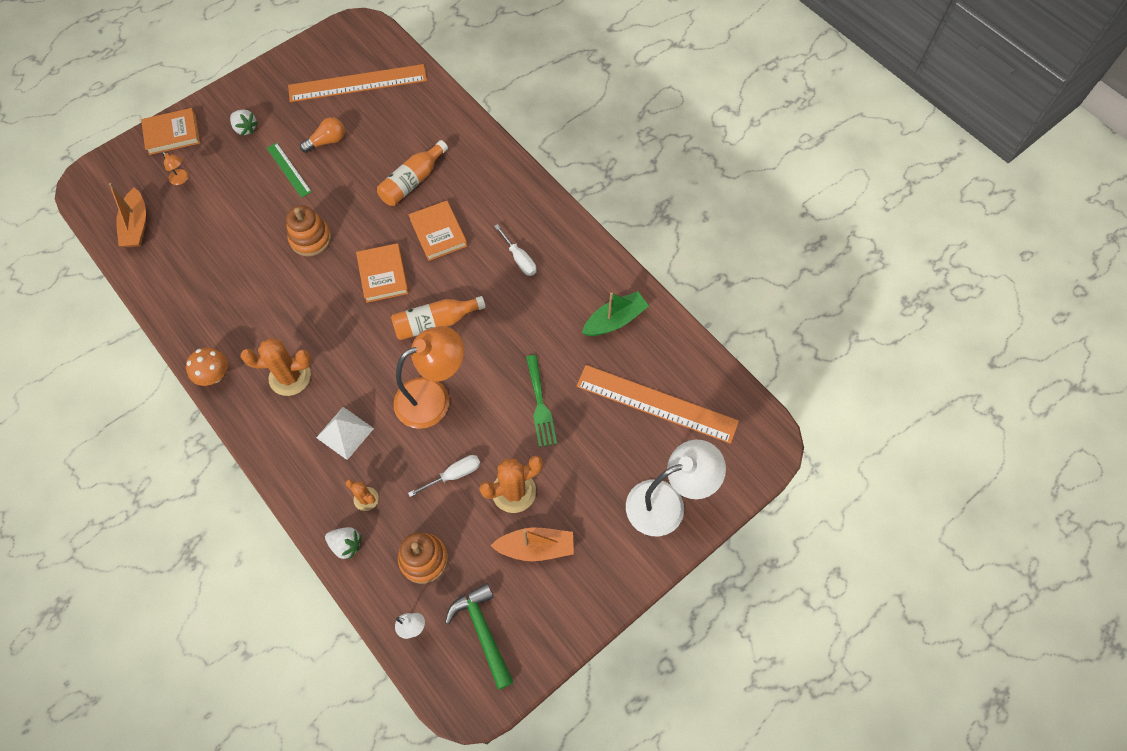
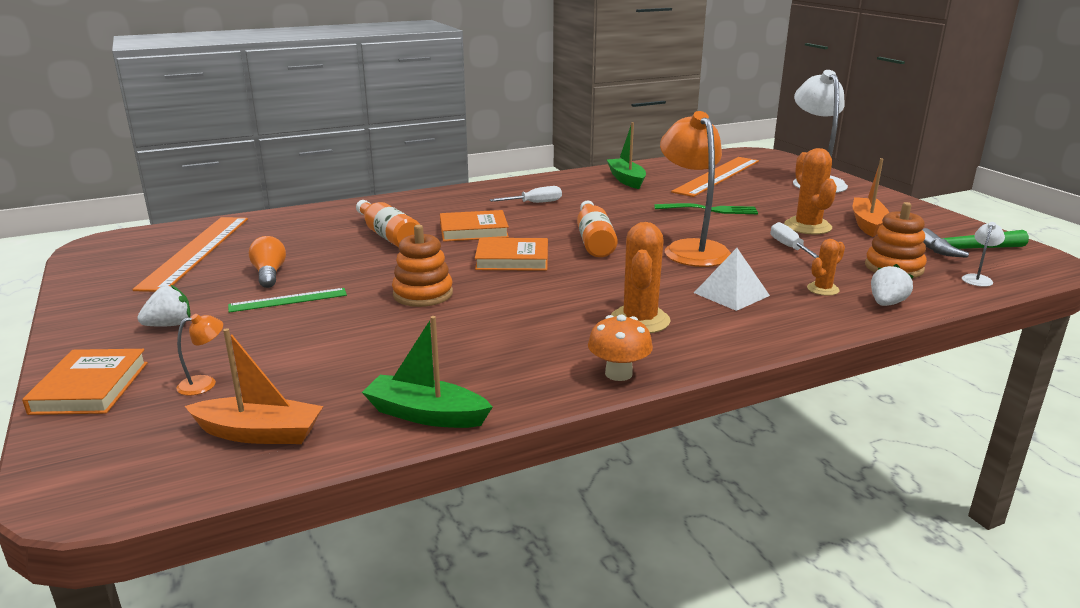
camera: 75 degrees left, 40 degrees down
none -> green boat [362,316,493,428]

